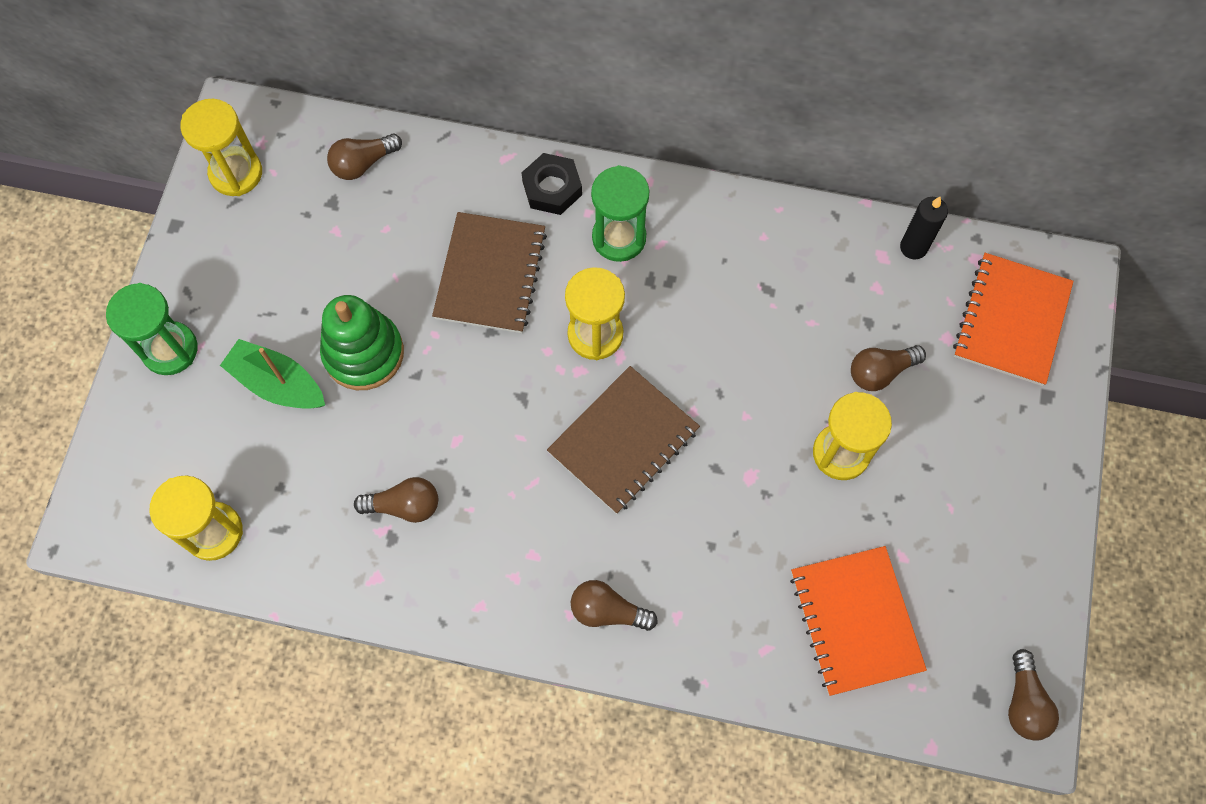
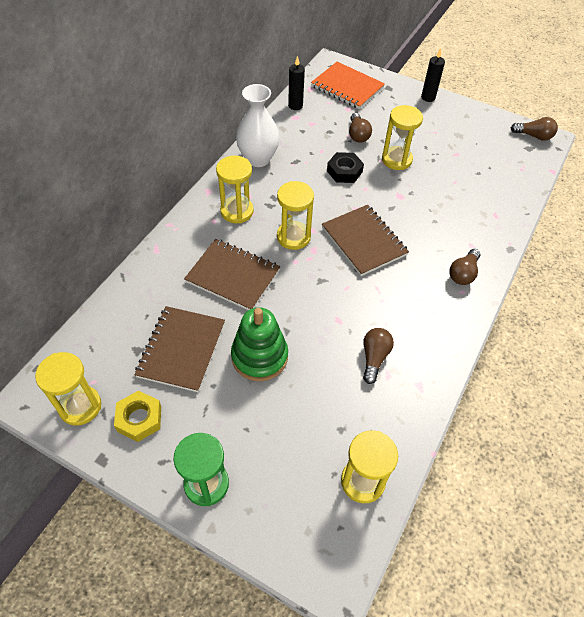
camera: 75 degrees left, 15 degrees down
green boat [220,339,325,409] -> none
brown light bulb [327,134,402,180] -> none
black nut [521,153,582,215] -> black nut moved to [327,152,364,183]
green hourglass [591,165,649,262] -> yellow hourglass [216,156,254,224]
orange notebook [790,546,927,696] -> none
none -> yellow nut [114,391,161,442]
none -> brown notebook [134,306,225,392]
none -> white vase [236,84,280,167]
none -> black candle [421,48,445,102]

